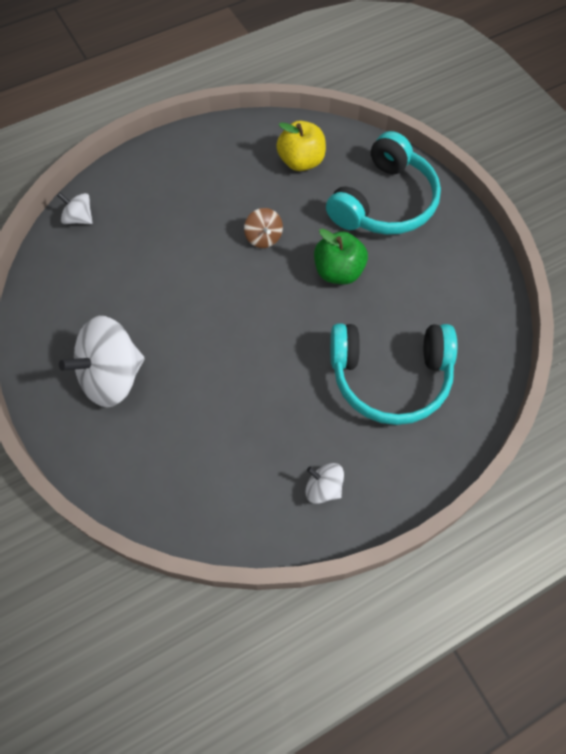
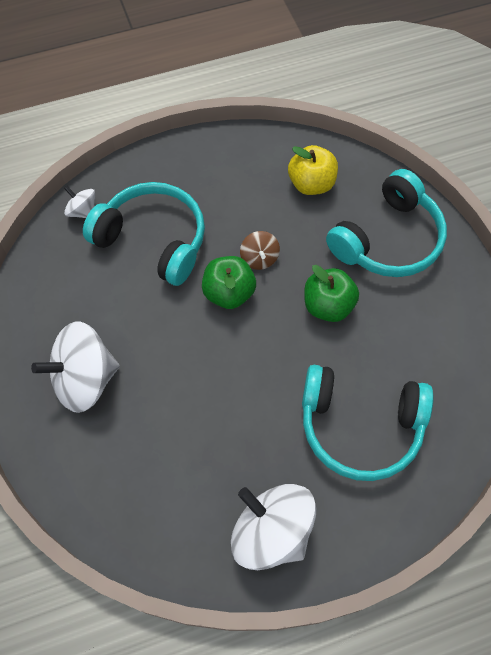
camera: 10 degrees right, 0 degrees up
white spinning top [305,463,344,504] -> white spinning top [231,484,316,570], size x2.03
none -> turquoise headphones [83,182,205,286]
none -> green apple [202,256,256,309]

